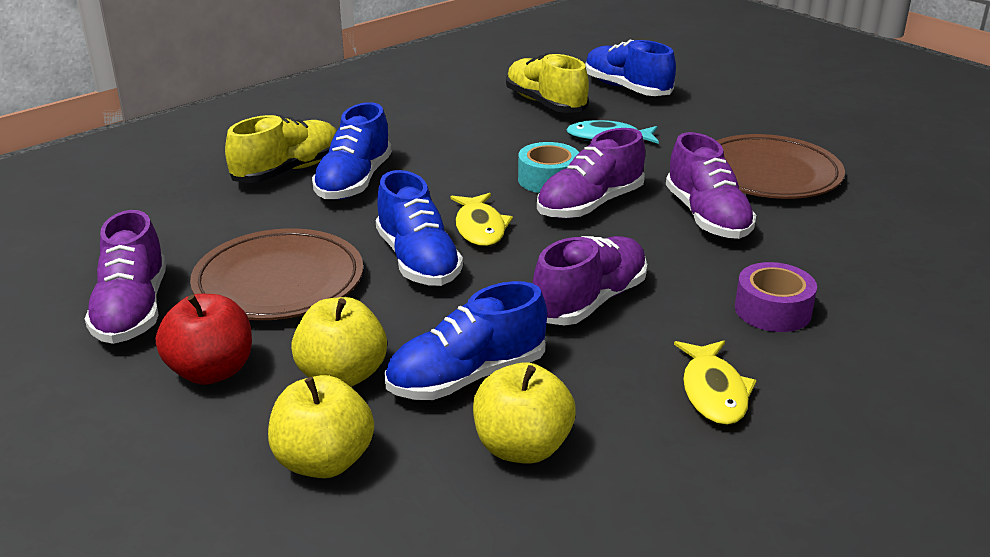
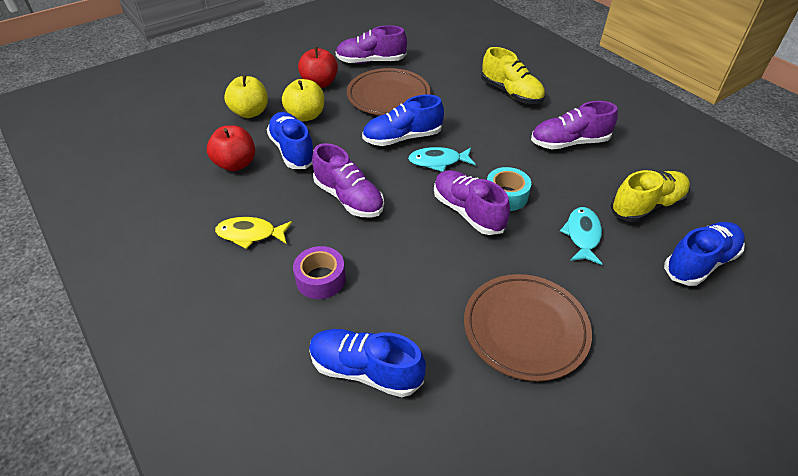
camera: 95 degrees right, 15 degrees up
blue shoe [312,102,392,200] -> blue shoe moved to [309,329,426,397]
yellow fish [451,193,513,247] -> turquoise fish [408,147,476,172]
yellow apple [473,362,576,464] -> red apple [207,125,255,171]
purple shoe [666,132,756,239] -> purple shoe moved to [531,101,618,149]

